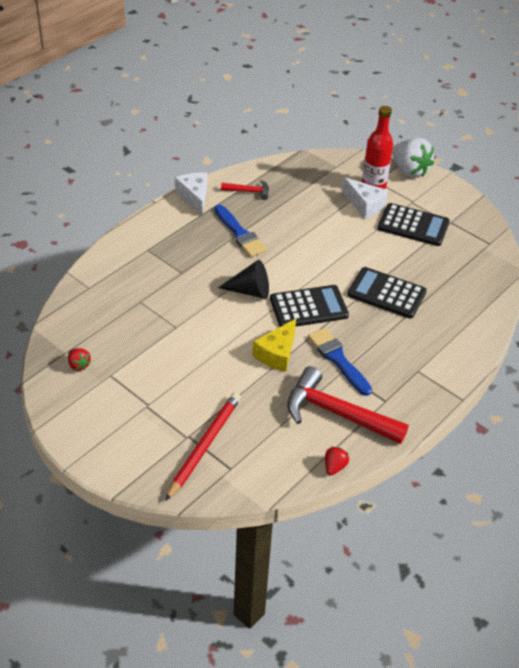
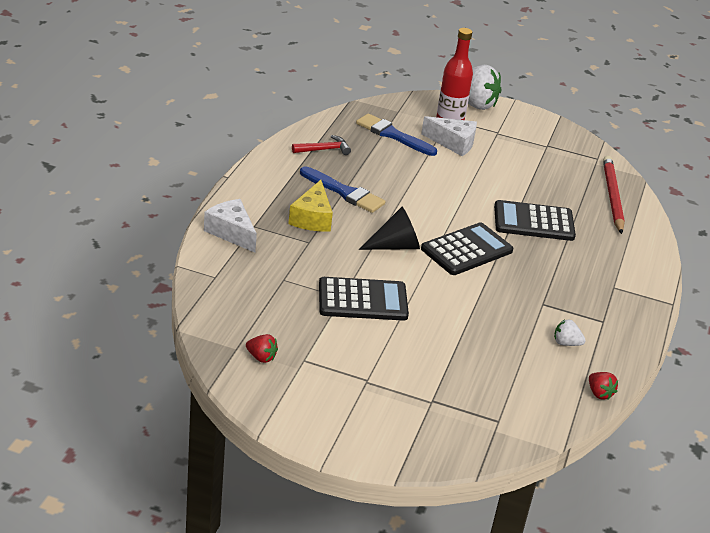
camera: 25 degrees left, 10 degrees down
red pencil [165,392,241,501] -> red pencil moved to [603,156,625,234]
white cheese [175,172,207,216] -> white cheese moved to [204,199,257,253]
yellow cheese [252,319,296,372] -> yellow cheese moved to [288,180,333,232]
red hammer [287,366,409,444] -> white strawberry [554,320,585,346]
blue brush [308,328,372,396] -> blue brush moved to [356,114,437,156]
red strawberry [325,447,349,475] -> red strawberry turned 150 degrees clockwise [589,372,618,400]
black calculator [378,203,450,246] -> black calculator moved to [319,277,409,321]

